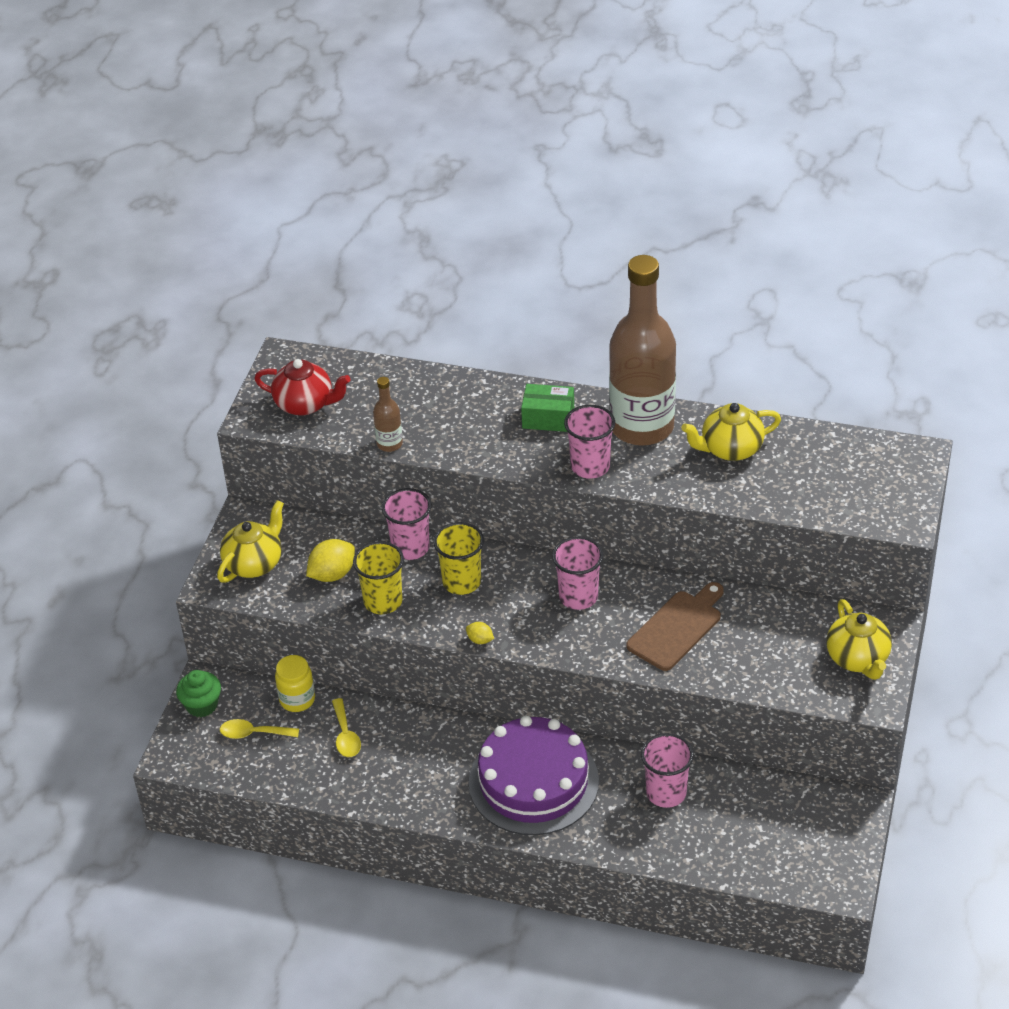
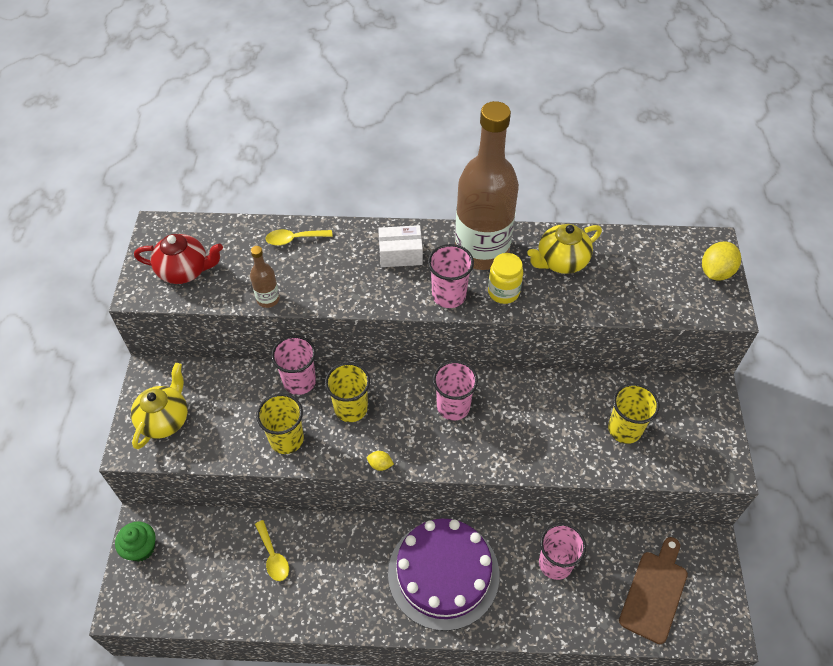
camera: 15 degrees left, 10 degrees up
yellow spoon [220,719,299,739] -> yellow spoon moved to [266,229,333,246]
yellow jar [275,655,315,712] -> yellow jar moved to [488,253,523,304]
yellow lemon [306,539,355,582] -> yellow lemon moved to [702,241,741,281]
green box [521,384,574,432] -> white box [378,225,423,267]
brown cutting board [627,582,724,671] -> brown cutting board moved to [619,537,688,644]
yellow teapot [826,599,892,680] -> none
none -> yellow cup [608,383,660,444]

